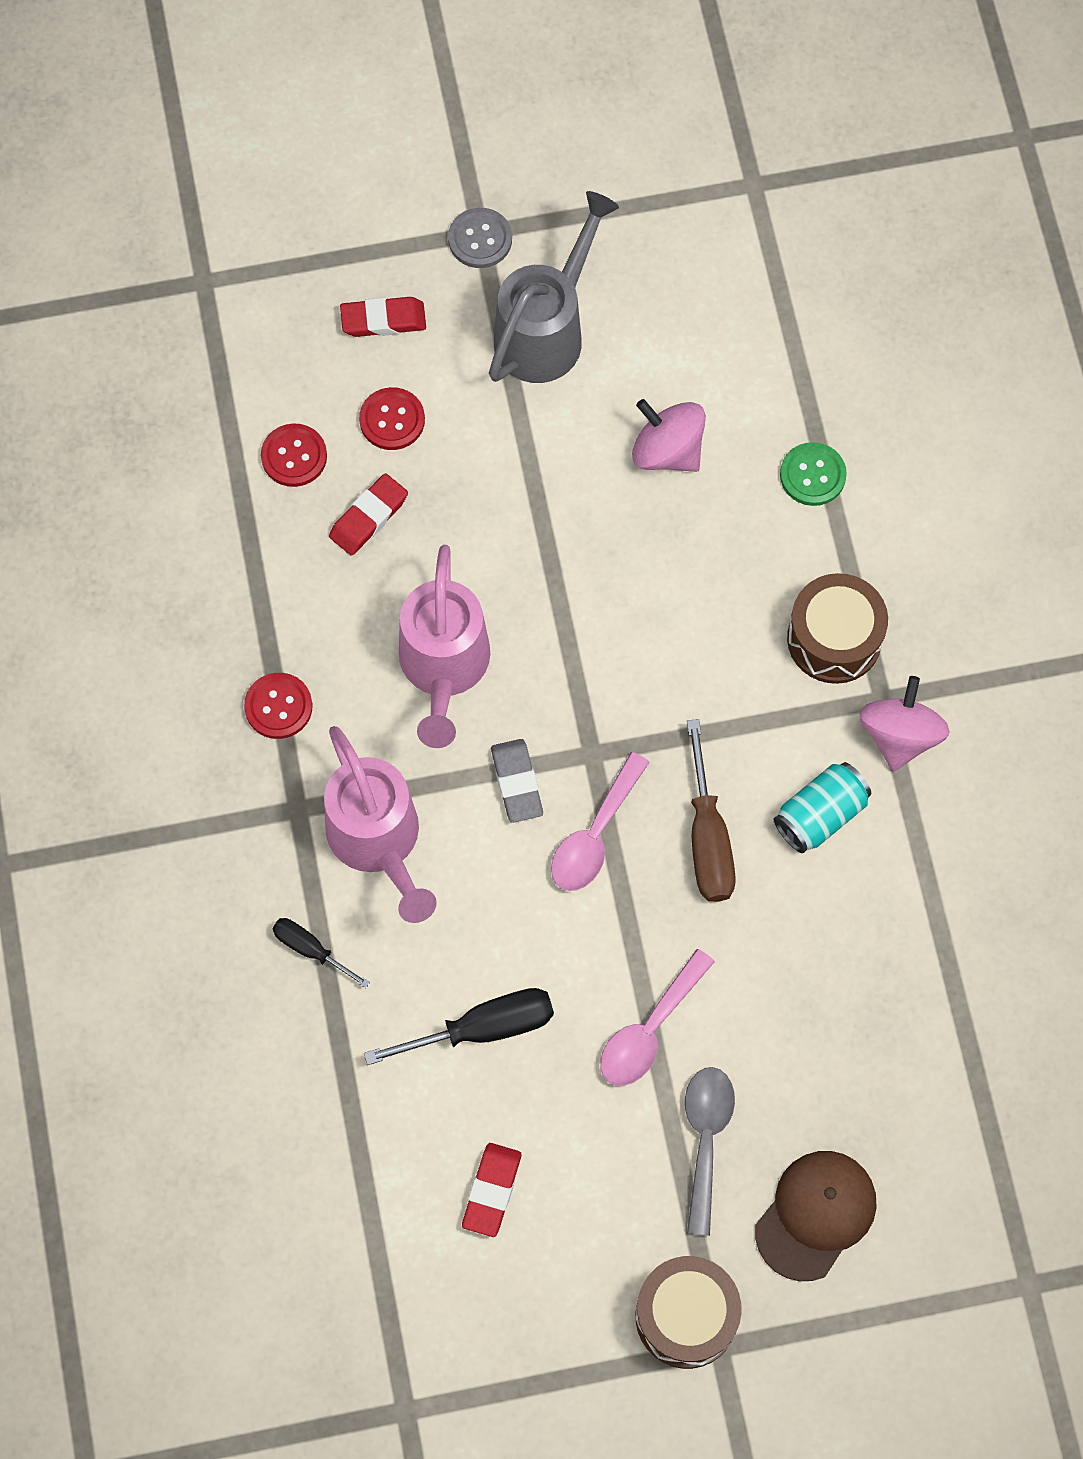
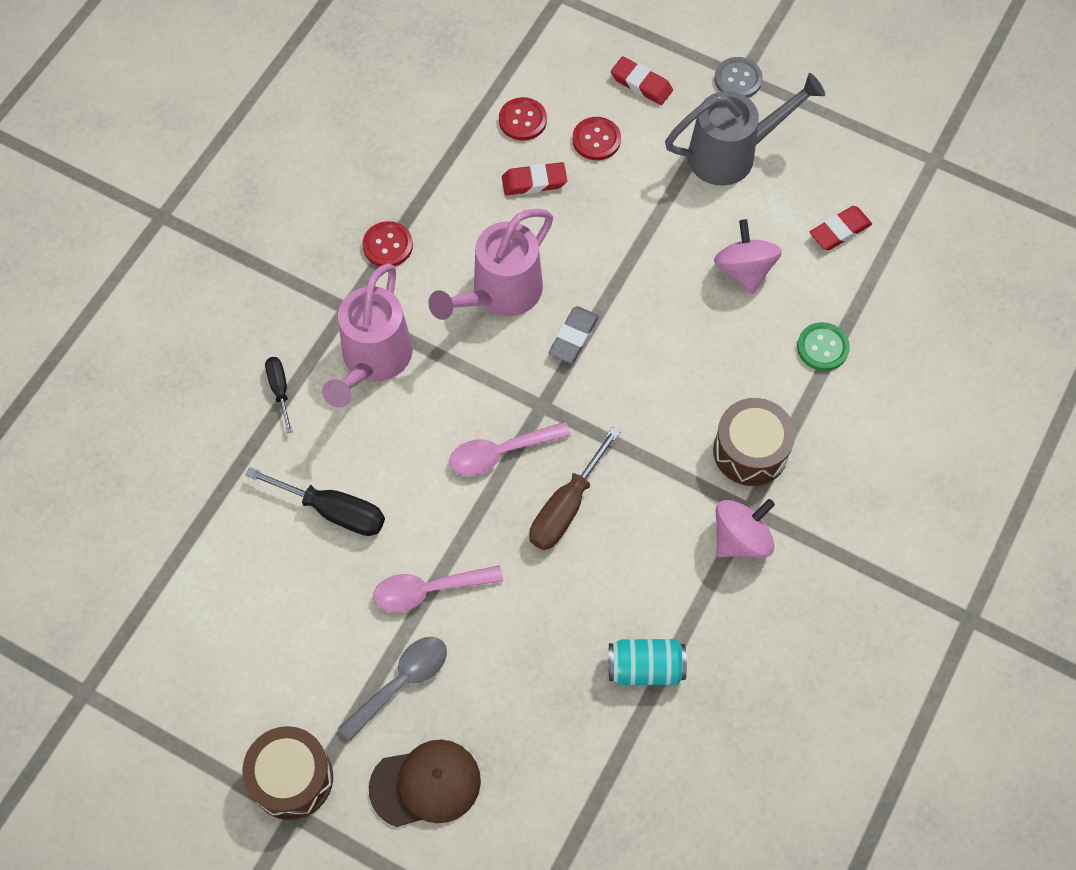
camera: 40 degrees right, 5 degrees down
red eraser [462,1143,521,1237] -> red eraser moved to [810,206,872,251]
grey eraser [491,739,543,823] -> grey eraser moved to [549,306,599,363]
turquoise can [774,762,871,853] -> turquoise can moved to [608,639,687,685]

